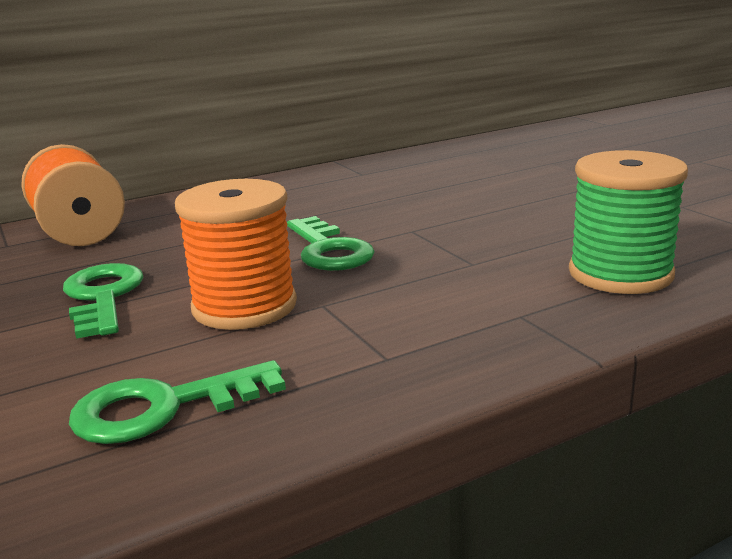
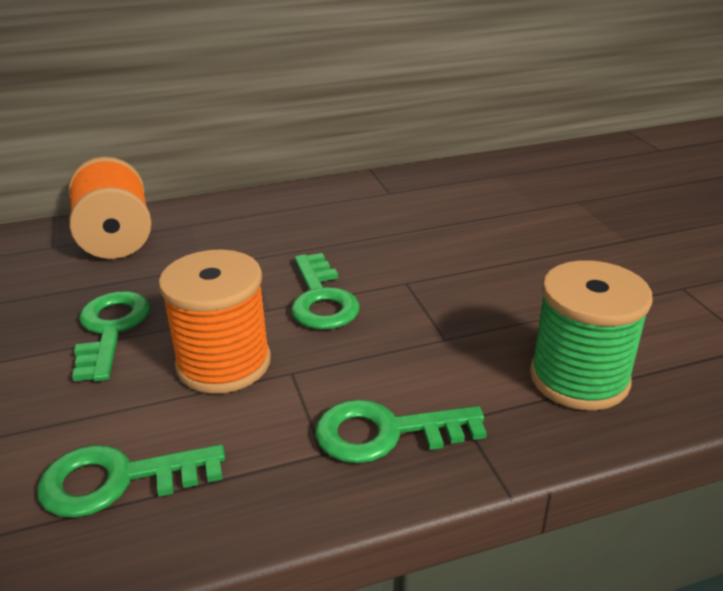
camera: 10 degrees right, 10 degrees up
none -> green key [315,400,487,463]

